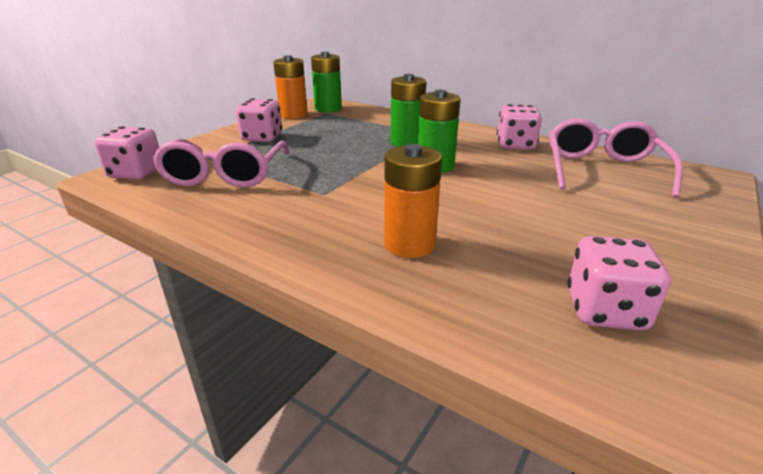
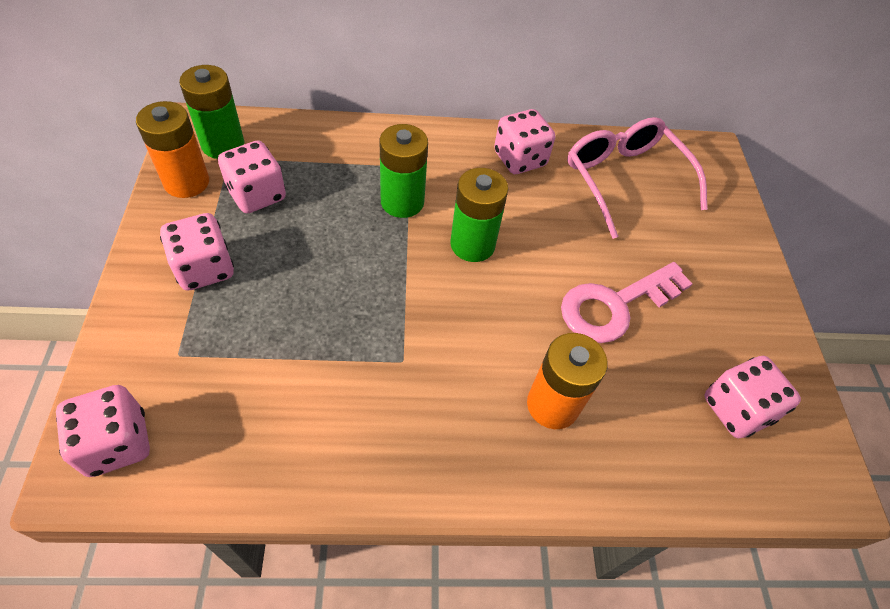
camera: 40 degrees left, 25 degrees up
pink glasses [152,139,289,188] -> none
none -> pink dice [218,141,286,213]
none -> pink key [561,262,693,343]

